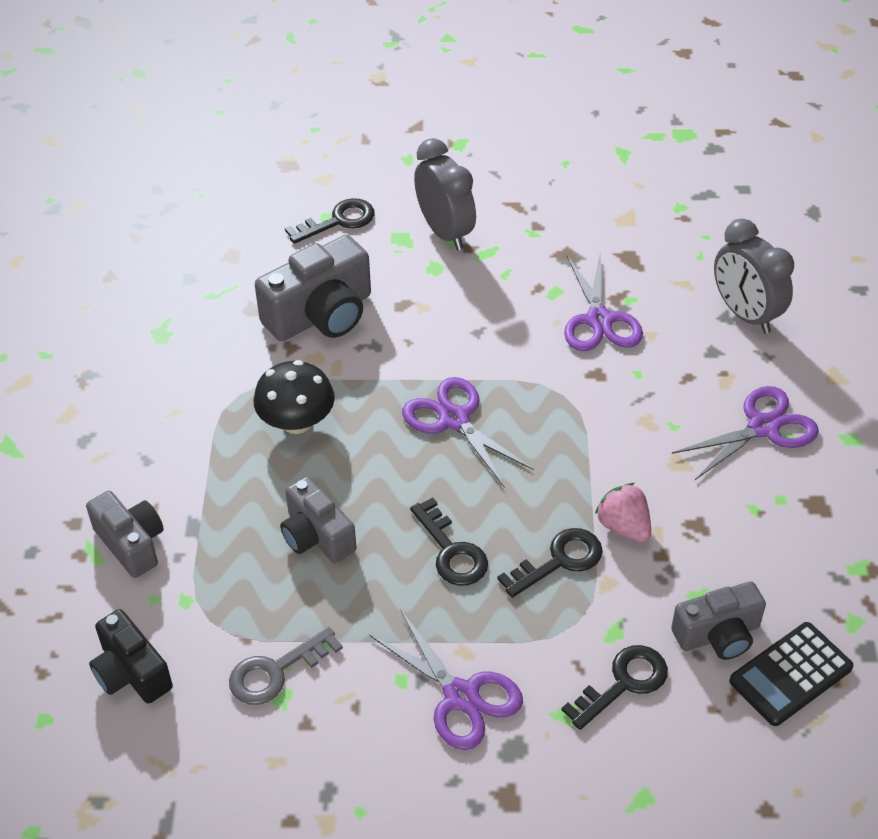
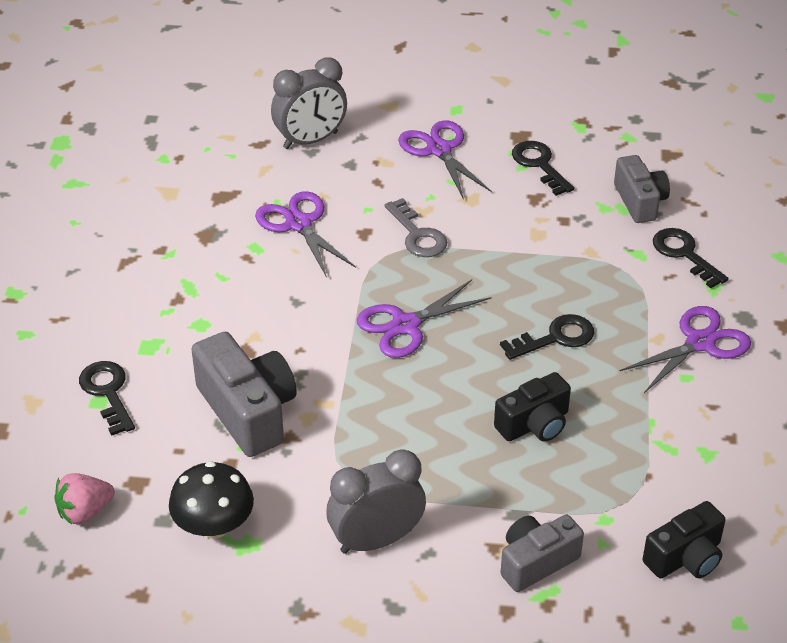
camera: 85 degrees left, 5 degrees down
grey key [229,627,343,705] -> grey key moved to [384,198,447,257]
black mushroom [254,360,335,434] -> black mushroom moved to [169,461,254,539]
grey camera [280,476,356,563] -> black camera [494,372,571,442]
grey clock [414,138,476,250] -> grey clock moved to [326,449,426,554]
black key [497,528,603,598] -> black key moved to [512,141,574,196]
purple scissors [564,252,643,351] -> purple scissors turned 120 degrees counterclockwise [255,191,356,278]
pink strawberry [595,483,651,543] -> pink strawberry moved to [55,473,115,525]
black calculator [729,622,853,726] -> none

